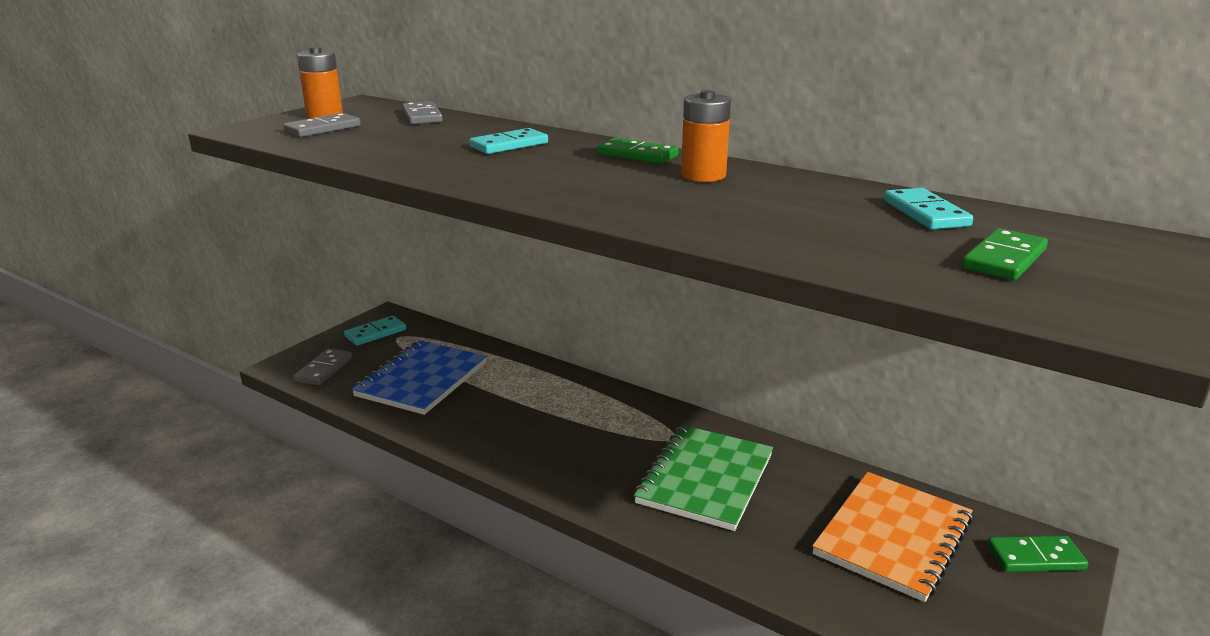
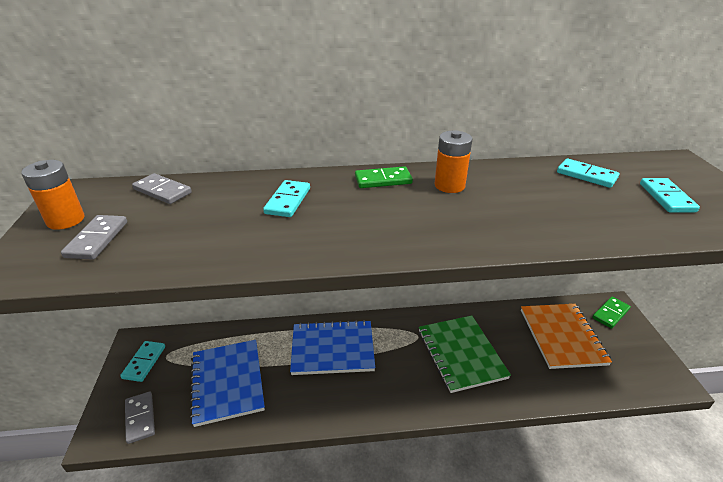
camera: 40 degrees left, 10 degrees up
green domino [962,228,1048,280] -> turquoise domino [640,178,700,213]
none -> blue notebook [290,320,375,375]

